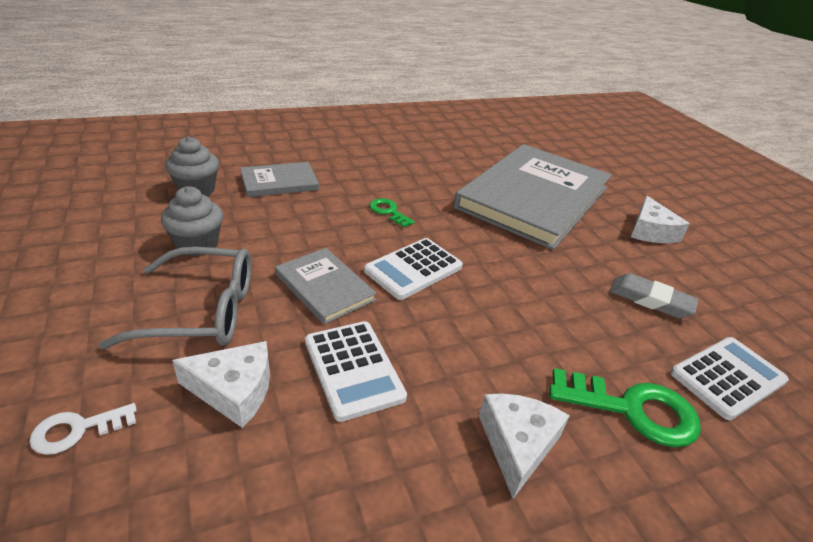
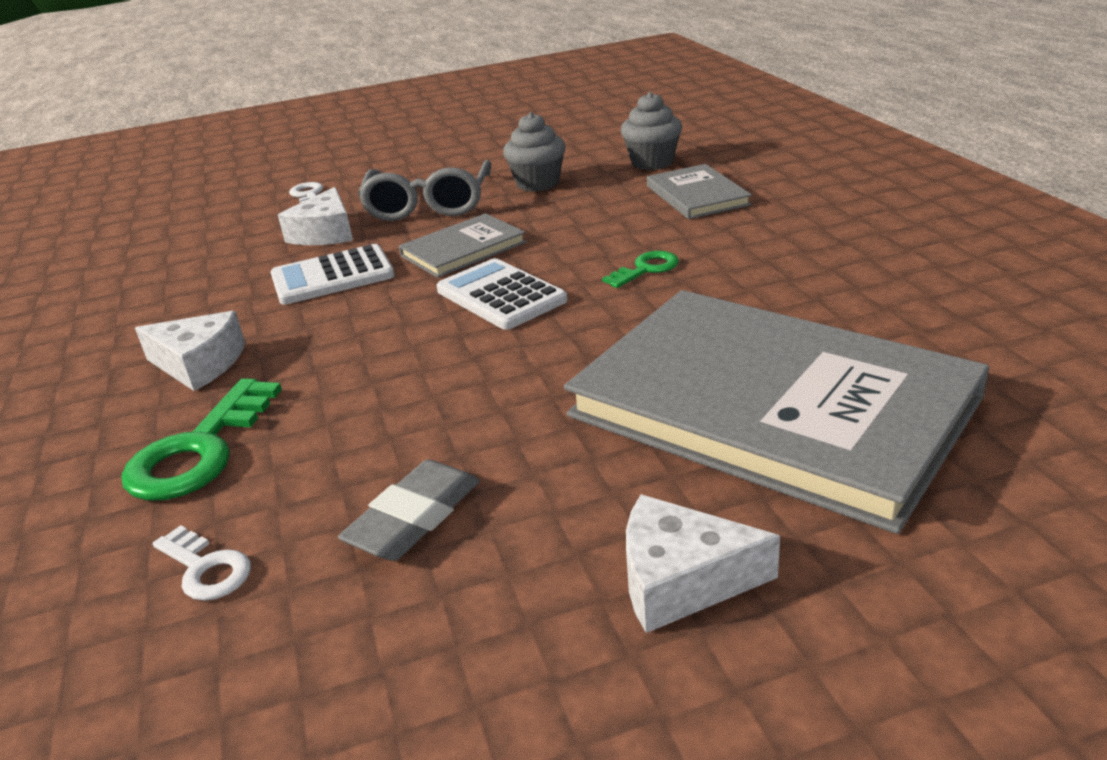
camera: 100 degrees right, 5 degrees down
white calculator [670,337,789,420] -> white key [153,525,251,601]

